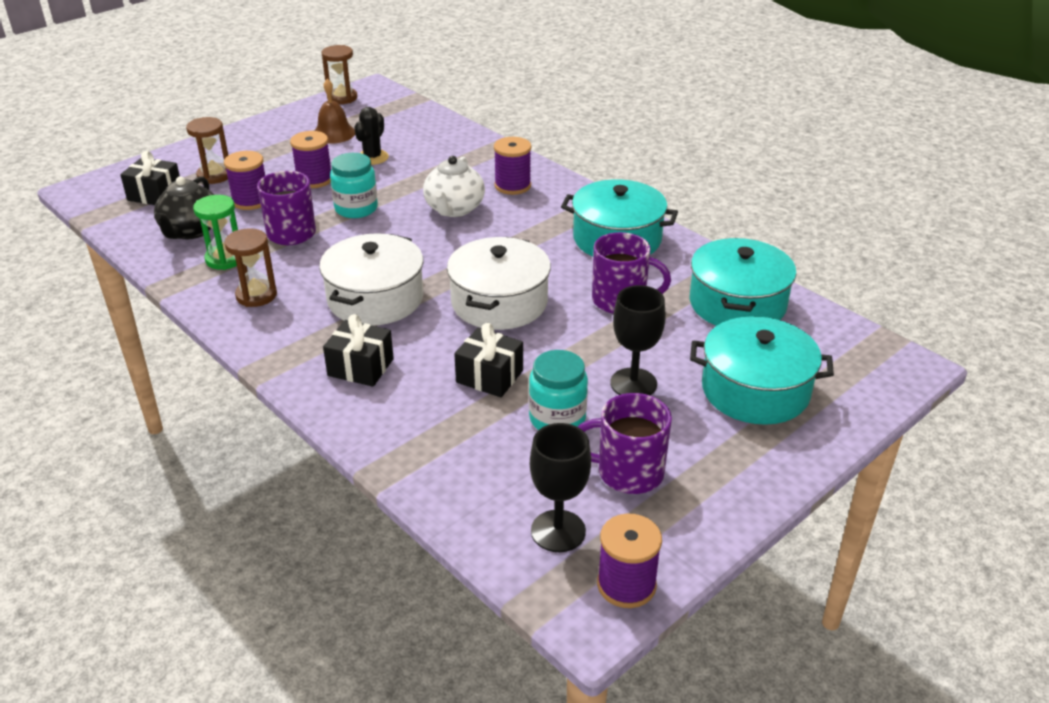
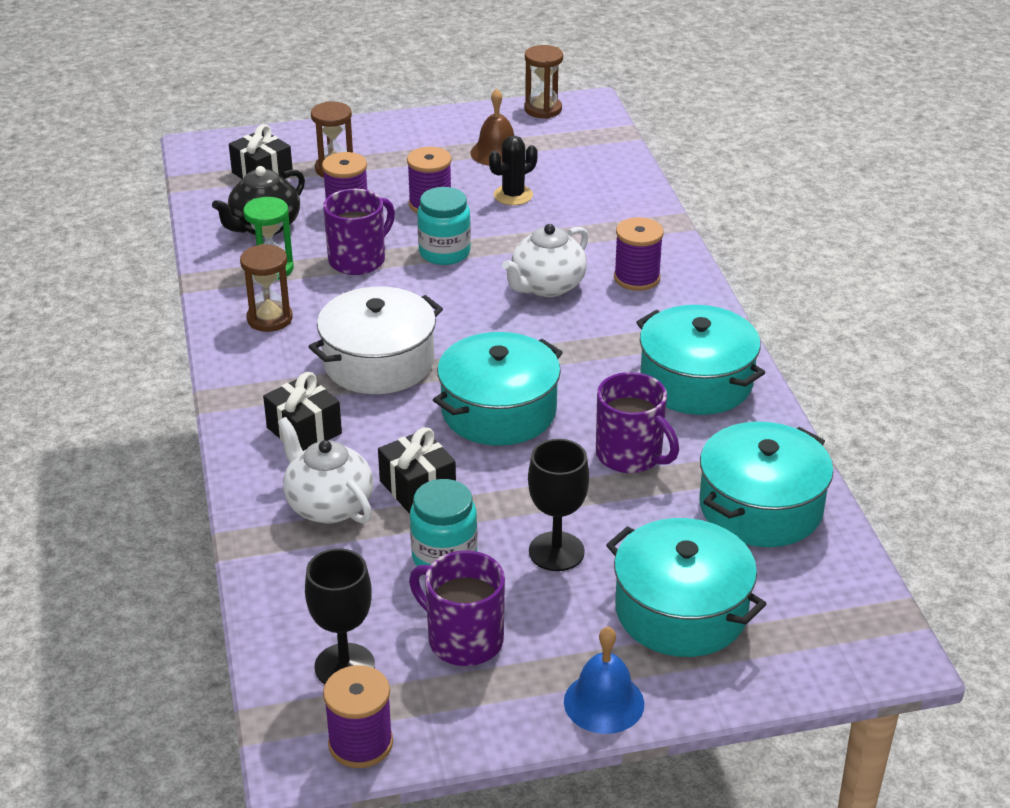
camera: 30 degrees right, 0 degrees up
white pot [447,237,551,330] -> turquoise pot [433,332,563,446]
none -> white teapot [278,417,373,524]
none -> blue bell [564,627,644,734]

